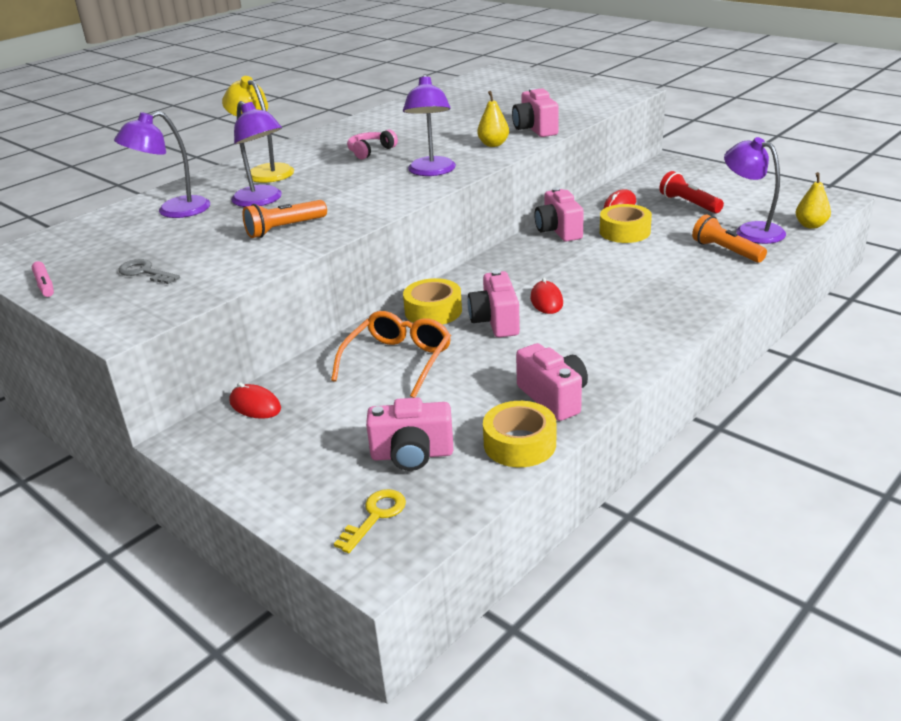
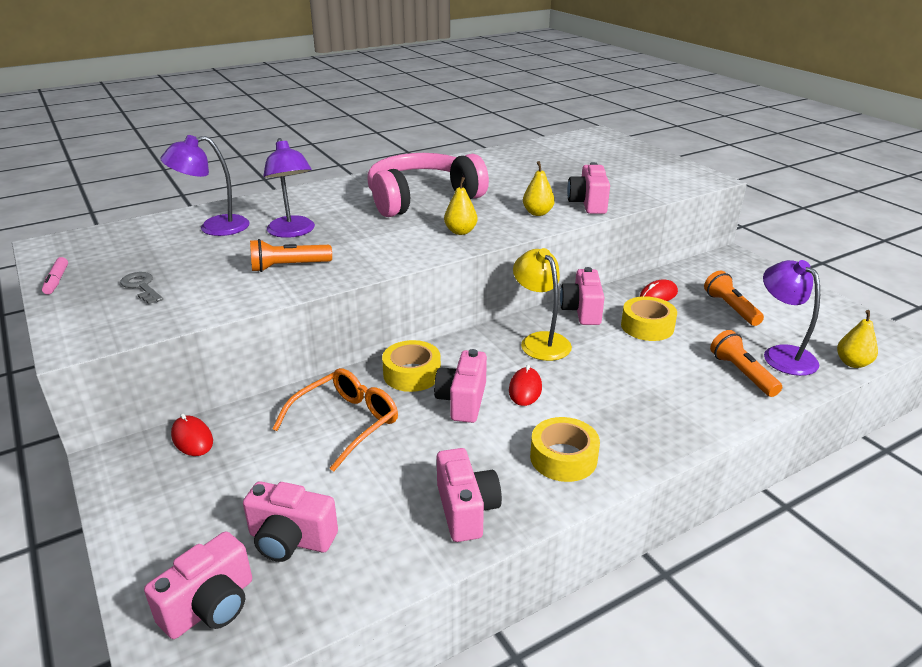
camera: 15 degrees right, 0 degrees up
yellow lamp [222,76,294,183] -> yellow lamp moved to [513,248,572,361]
yellow key [334,489,406,553] -> pink camera [144,531,252,639]
pink headphones [347,129,398,160] -> pink headphones [368,153,489,217], size x2.48
purple lamp [403,74,456,176] -> yellow pear [444,177,478,235]
yellow tape [483,401,556,467] -> yellow tape moved to [530,417,600,482]
red flashlight [659,171,724,213] -> orange flashlight [704,271,764,326]

